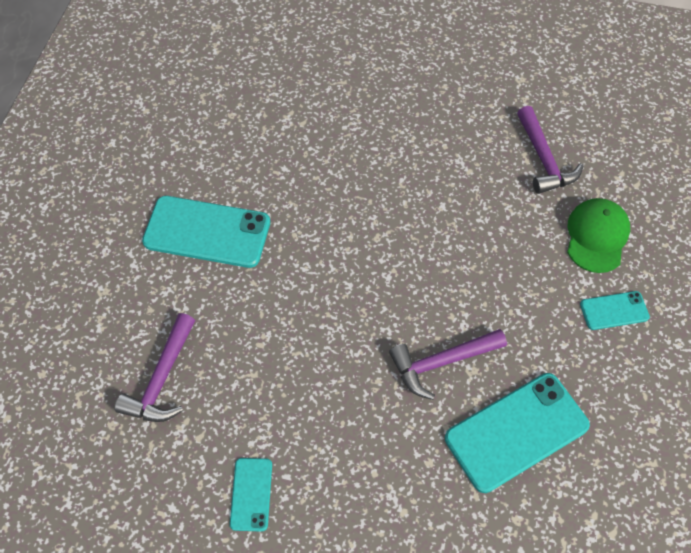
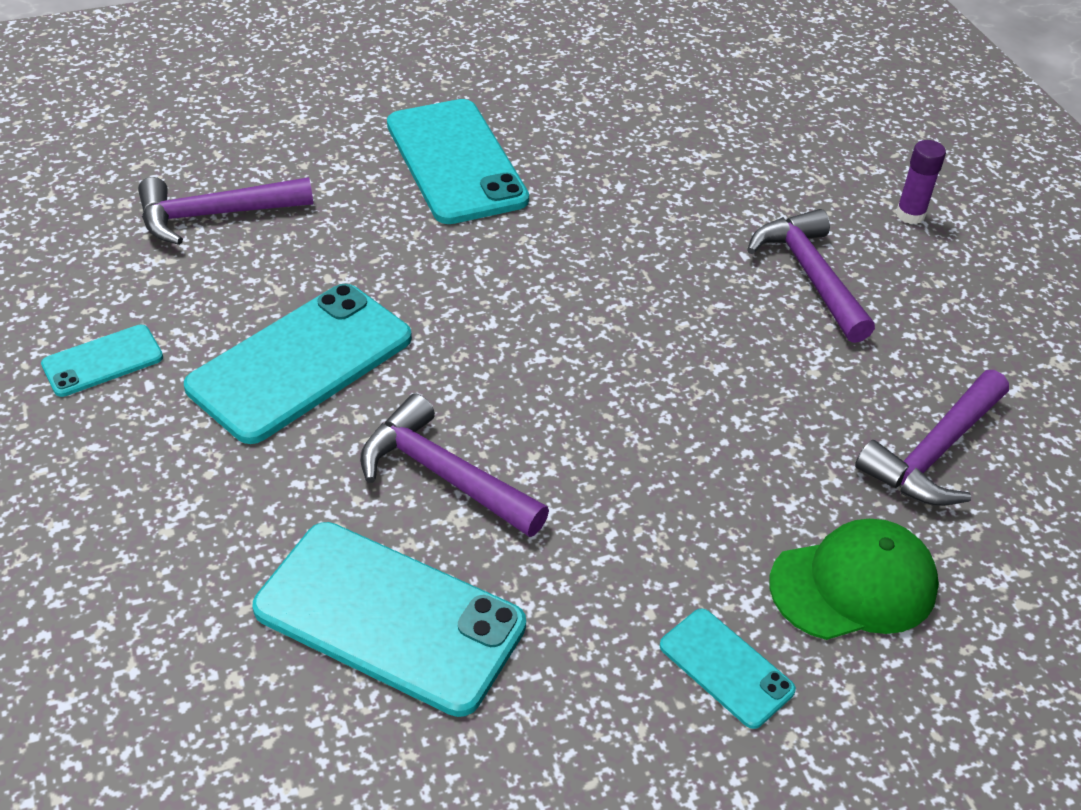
camera: 55 degrees right, 15 degrees down
none -> turquoise phone [184,284,412,444]
none -> purple hammer [747,209,875,343]
none -> purple glue stick [896,140,946,224]

